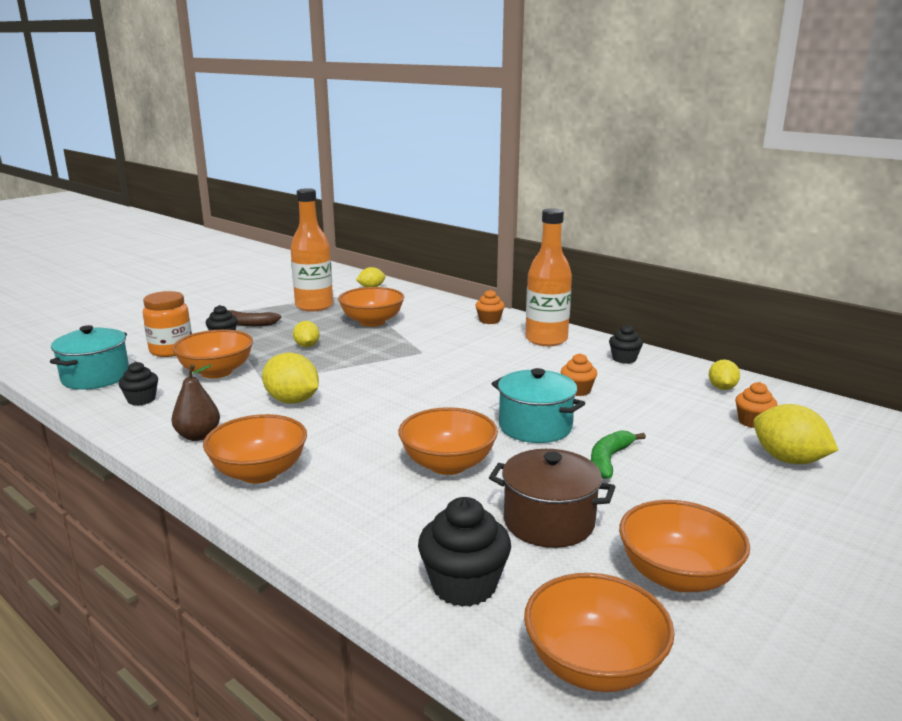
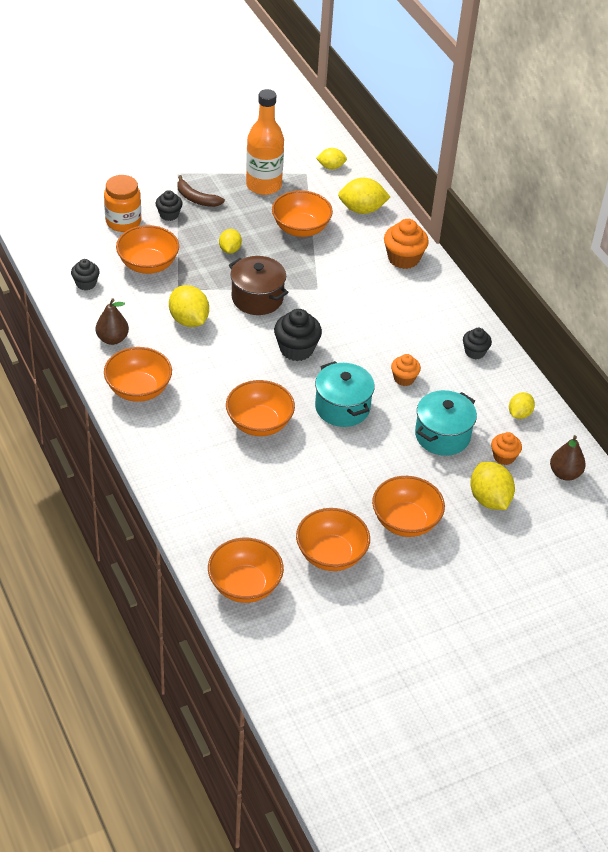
camera: 20 degrees right, 25 degrees up
turquoise pot [50,325,129,390] -> turquoise pot moved to [415,390,477,456]
black cupcake [418,497,511,607] -> black cupcake moved to [274,309,322,361]
orange cupcake [475,290,505,324] -> orange cupcake [384,219,429,269], size x1.63
brown pot [489,449,615,548] -> brown pot moved to [229,256,289,315]
orange bottle [525,208,572,346] -> none
green banana [591,430,646,479] -> none
none -> yellow lemon [338,178,390,214]
none -> orange bowl [372,476,445,537]
none -> brown pear [550,435,586,481]

